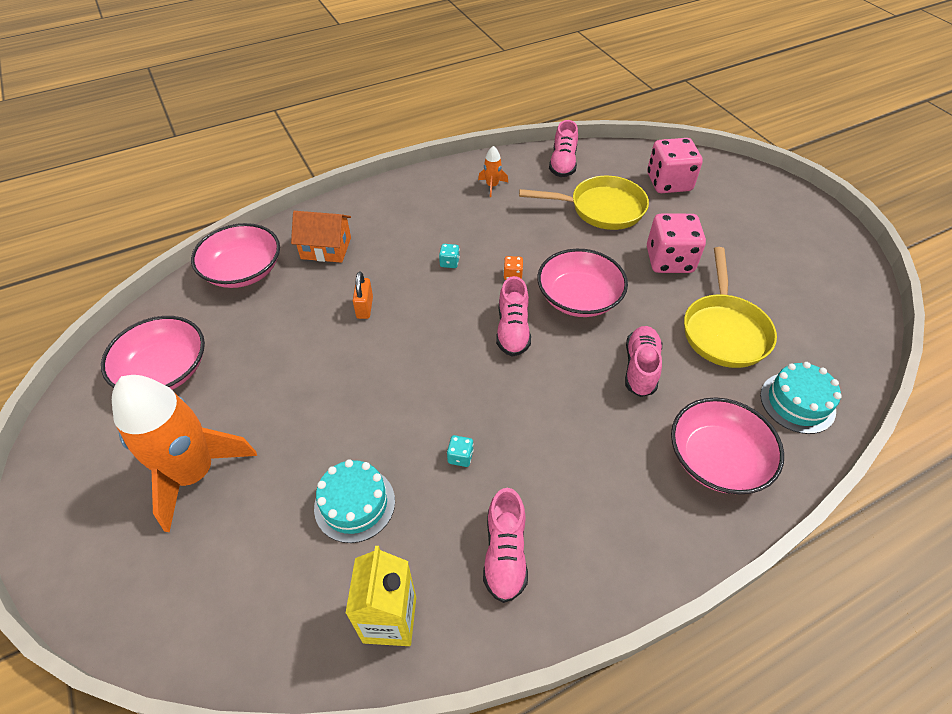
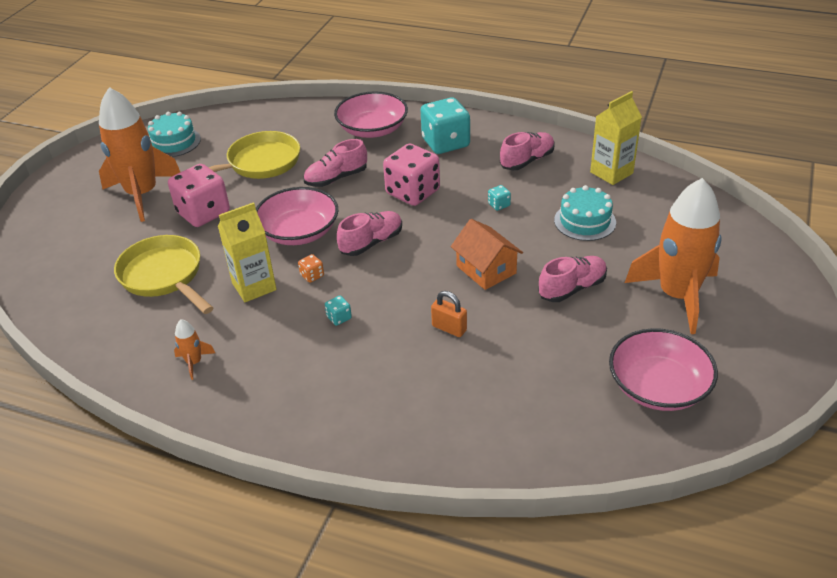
camera: 130 degrees left, 10 degrees down
pink bowl [191,223,280,288] -> none
orange house [291,211,351,263] -> orange house moved to [451,219,523,290]
orange padlock [353,272,373,319] -> orange padlock turned 75 degrees clockwise [431,291,467,337]
pink shoe [549,120,578,177] -> pink shoe moved to [538,256,607,302]
pink dice [647,138,703,193] -> pink dice moved to [383,144,440,206]
turquoise cake [760,362,842,434] -> turquoise cake moved to [148,112,201,157]
none -> orange rocket [99,87,180,222]
none -> yellow carton [218,202,277,302]
none -> turquoise dice [421,97,470,154]

